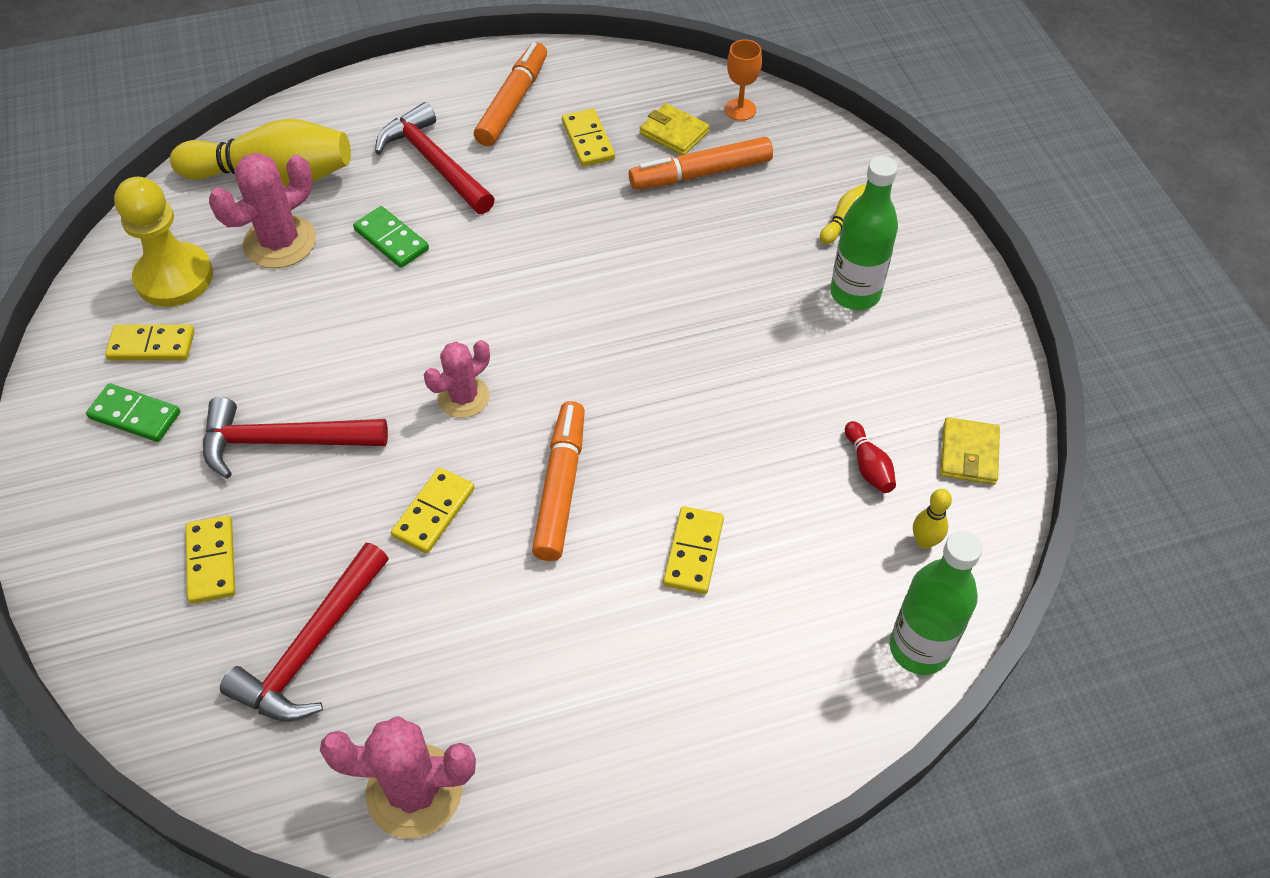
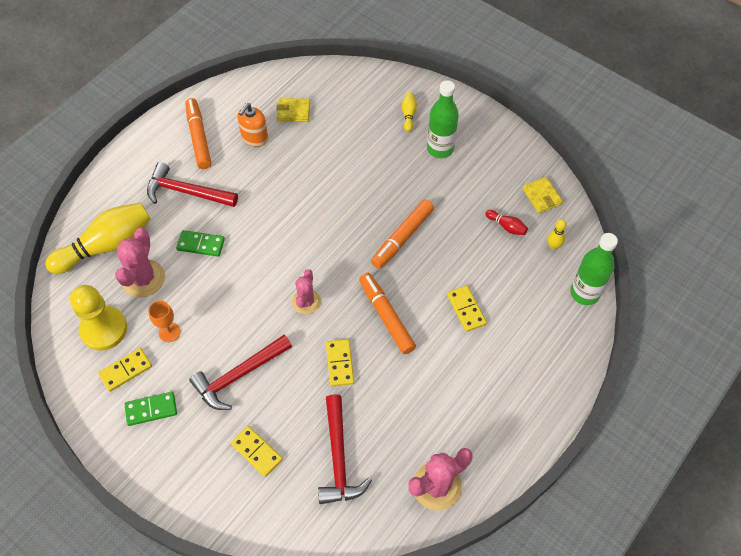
camera: 35 degrees left, 5 degrees up
yellow domino [562,108,615,167] -> orange soap dispenser [237,103,268,147]
orange marker [629,137,773,190] -> orange marker moved to [371,199,434,269]
orange goblet [725,39,762,121] -> orange goblet moved to [148,300,180,342]

